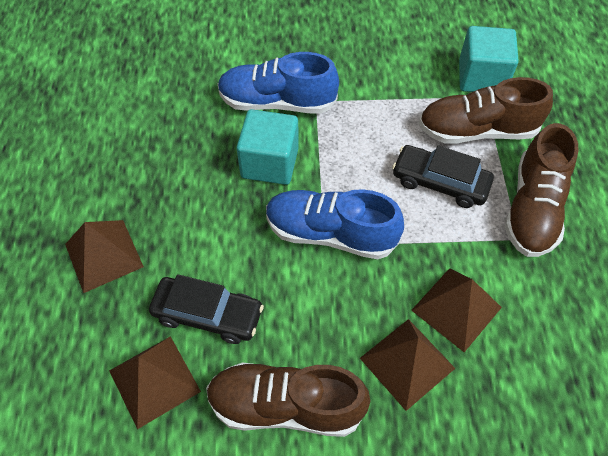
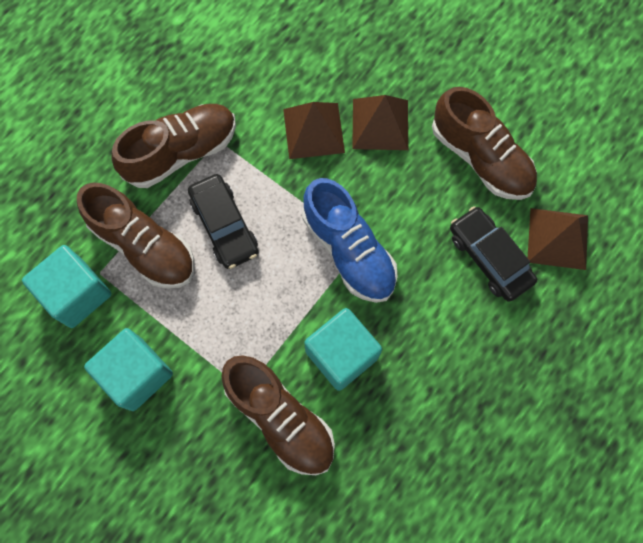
camera: 140 degrees left, 15 degrees up
brown pyramid [65,220,144,293] -> none
blue shoe [217,52,339,114] -> brown shoe [221,355,335,475]
none -> turquoise cube [84,328,173,411]

